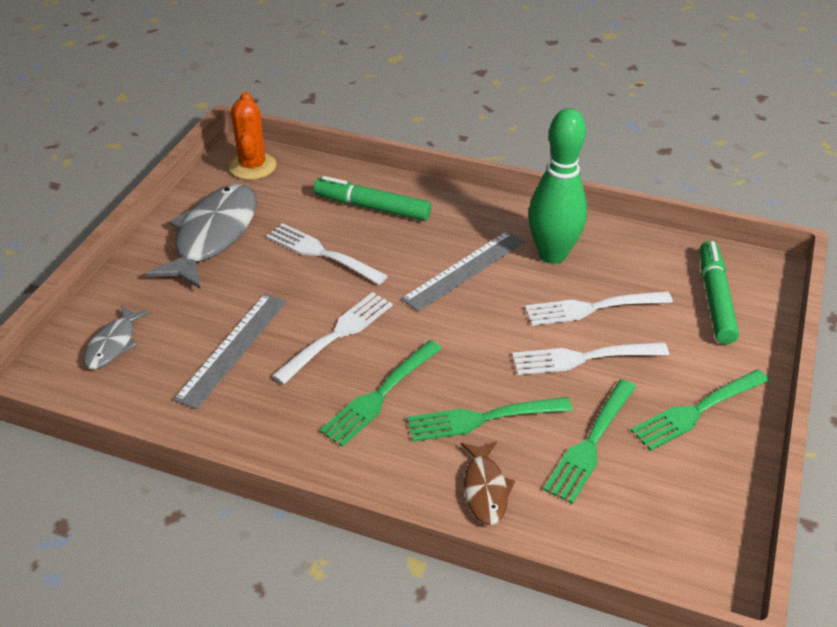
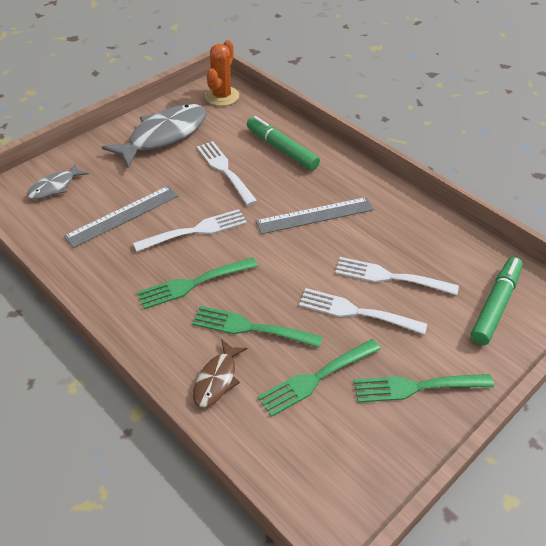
camera: 25 degrees right, 5 degrees up
green bowling pin [528,108,587,264] -> none

